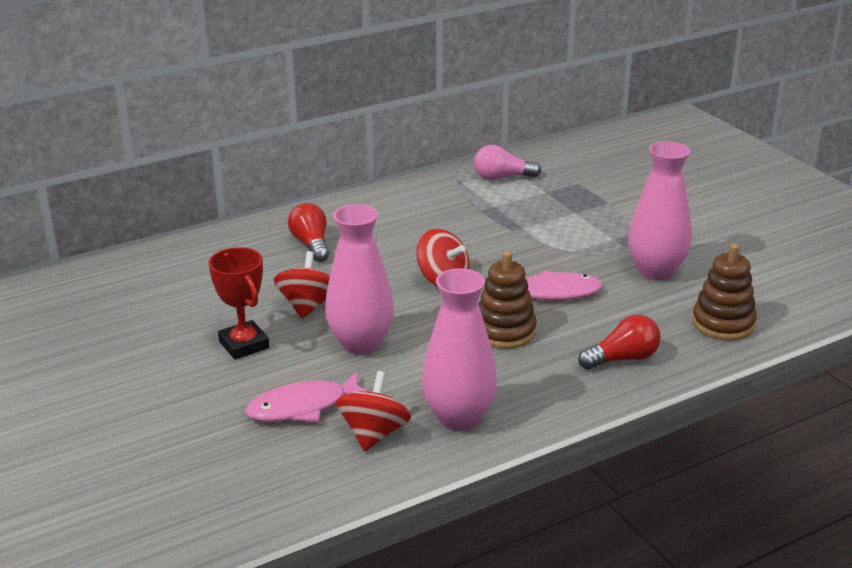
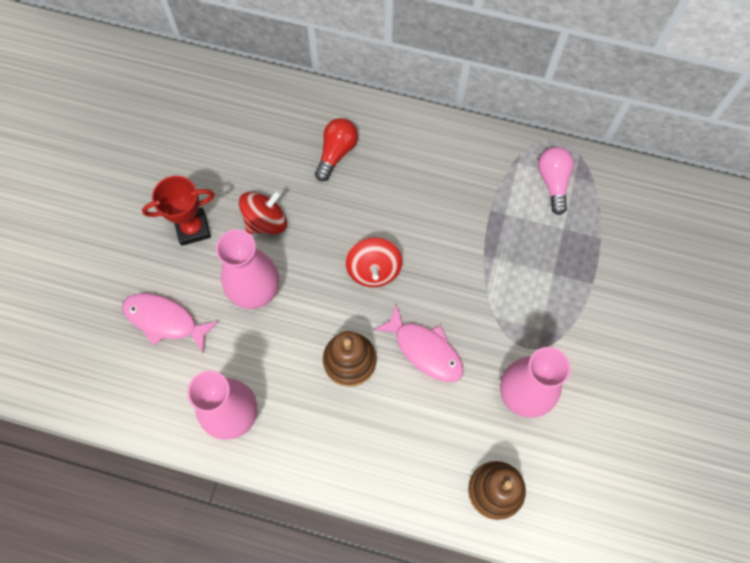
camera: 45 degrees right, 40 degrees up
red trophy [208,247,269,360] -> red trophy turned 60 degrees clockwise [142,176,215,246]
red spinning top [336,371,411,451] -> none
pink light bulb [474,145,541,180] -> pink light bulb turned 45 degrees clockwise [538,147,574,215]
red light bulb [578,315,661,370] -> none

